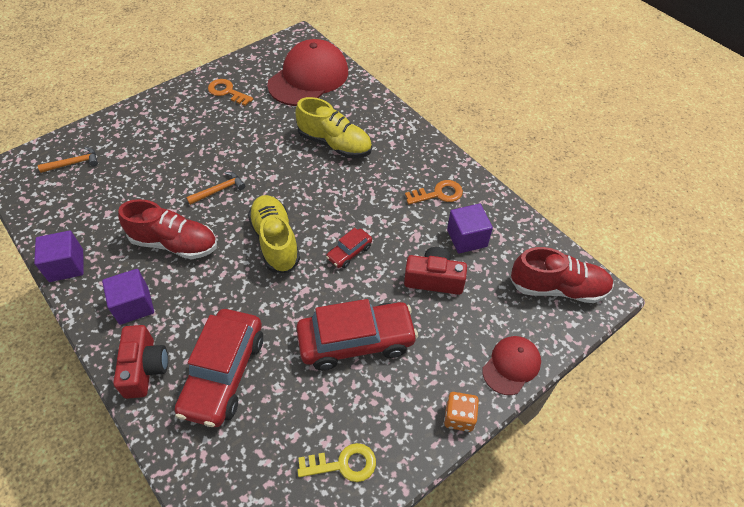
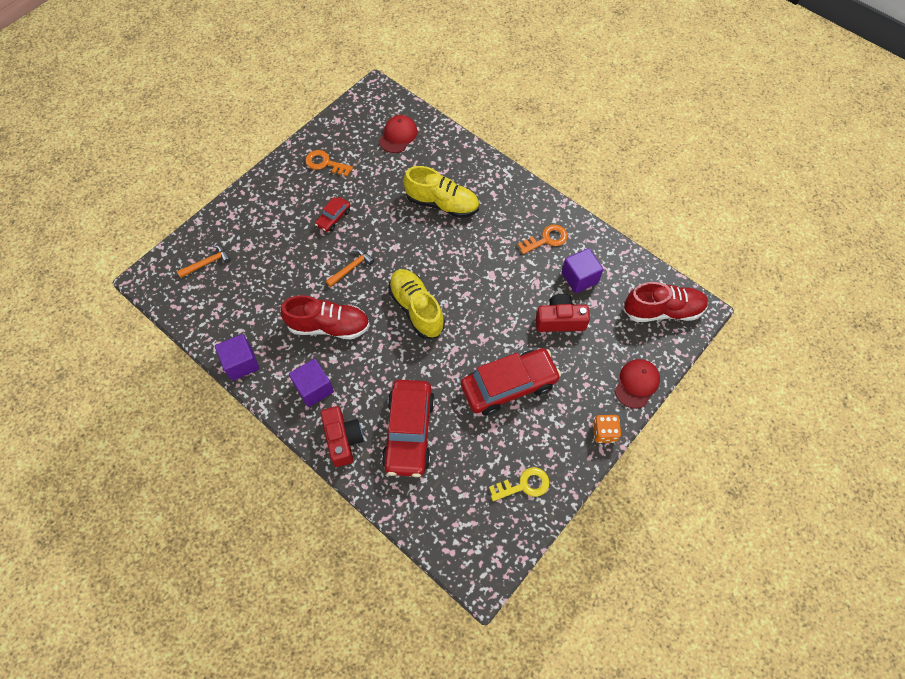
camera: 10 degrees left, 10 degrees up
red cap [267,39,348,106] -> red cap [379,115,418,153], size x0.52
red car [326,228,372,268] -> red car moved to [315,197,351,232]

